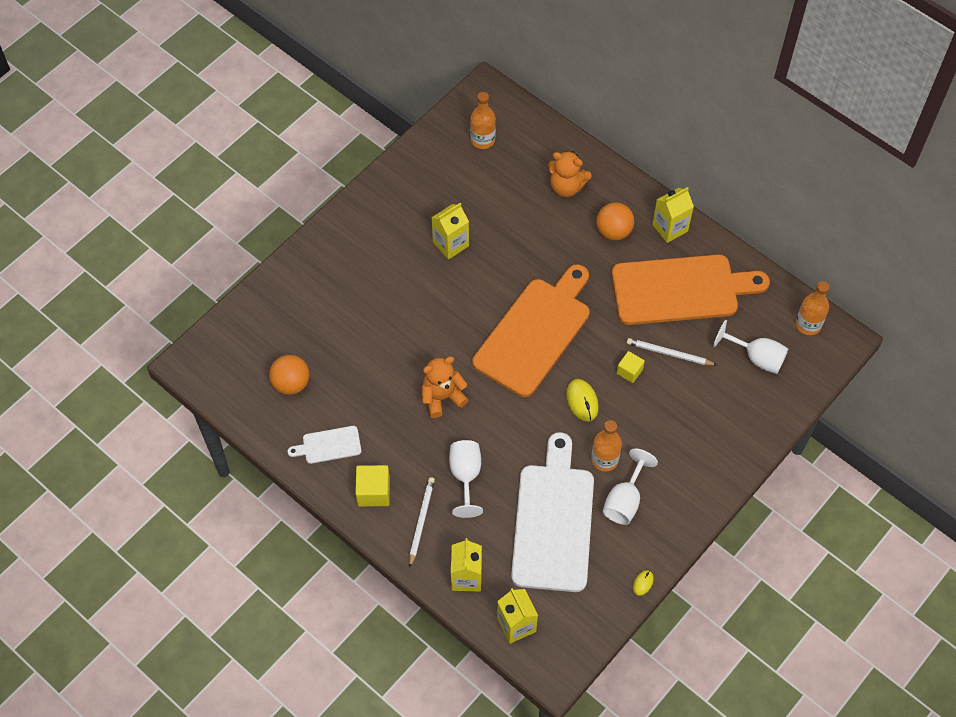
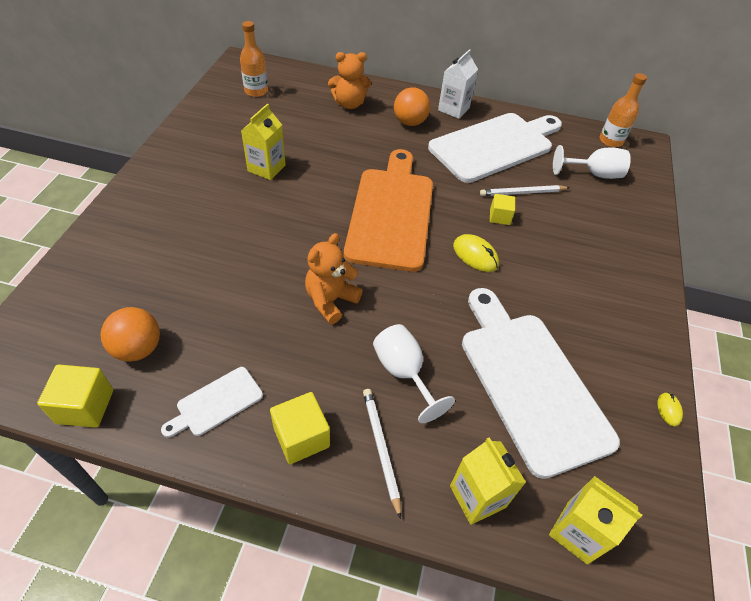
camera: 30 degrees left, 10 degrees down
orange bottle [591,420,622,472] -> none
white goblet [603,448,658,525] -> none
orange cutting board [612,255,770,325] -> white cutting board [428,113,562,183]
yellow carton [652,187,694,243] -> white carton [438,49,478,119]
none -> yellow cube [37,364,113,428]

